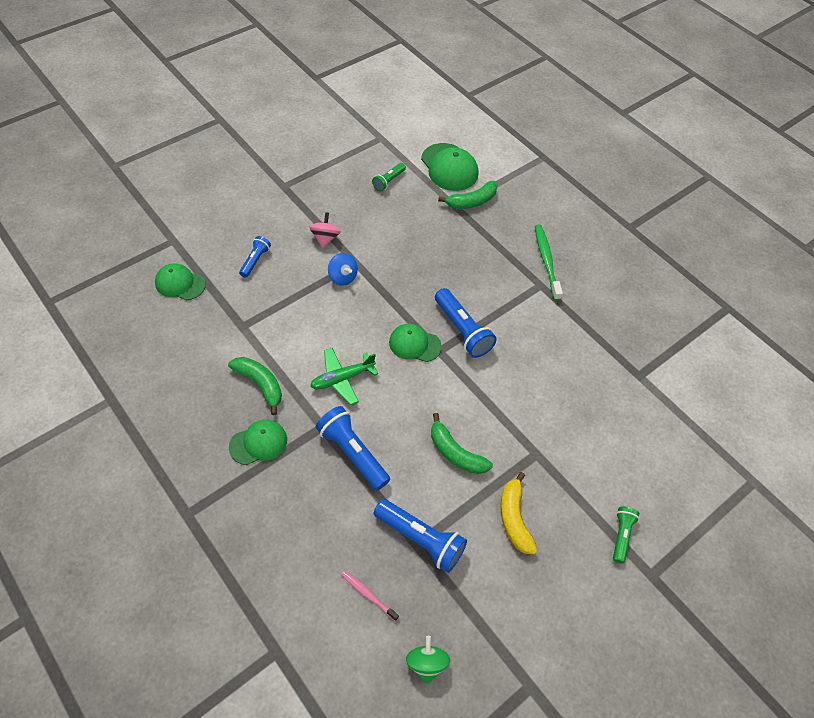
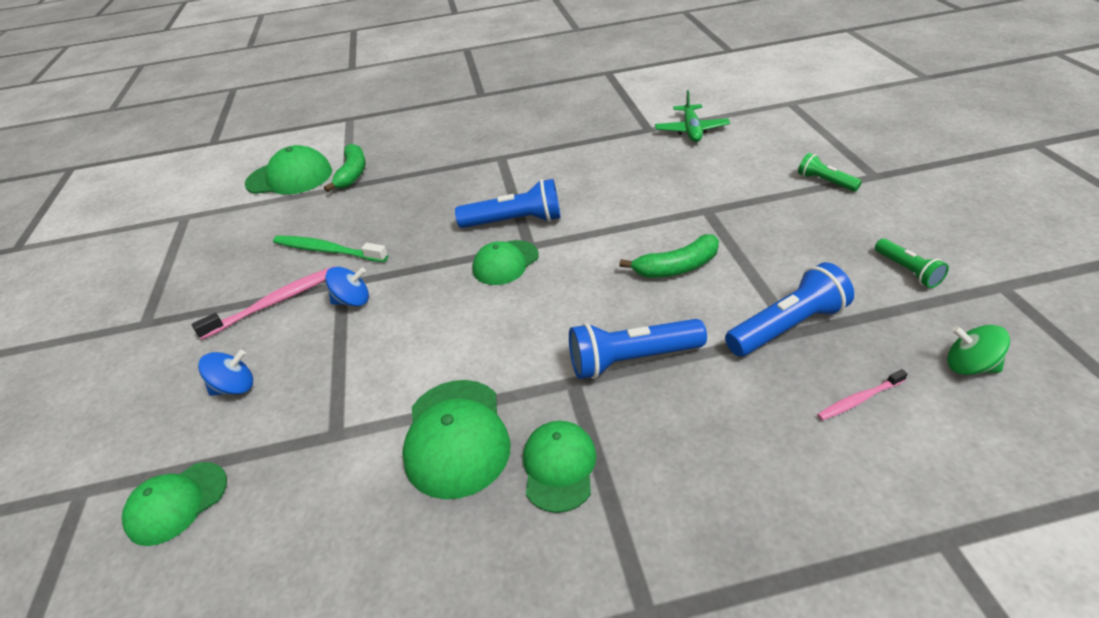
camera: 55 degrees left, 15 degrees down
green banana [228,357,282,415] -> green cap [402,380,511,499]
blue flashlight [239,236,271,278] -> blue spinning top [198,350,253,396]
pink spinning top [309,212,341,248] -> pink toothbrush [192,266,335,340]
green plane [310,348,378,405] -> green plane moved to [655,90,730,142]
green flashlight [372,163,406,192] -> green flashlight moved to [875,239,949,288]
yellow banana [501,472,537,554] -> none
green toothbrush [535,225,563,300] -> green toothbrush moved to [273,235,388,262]

